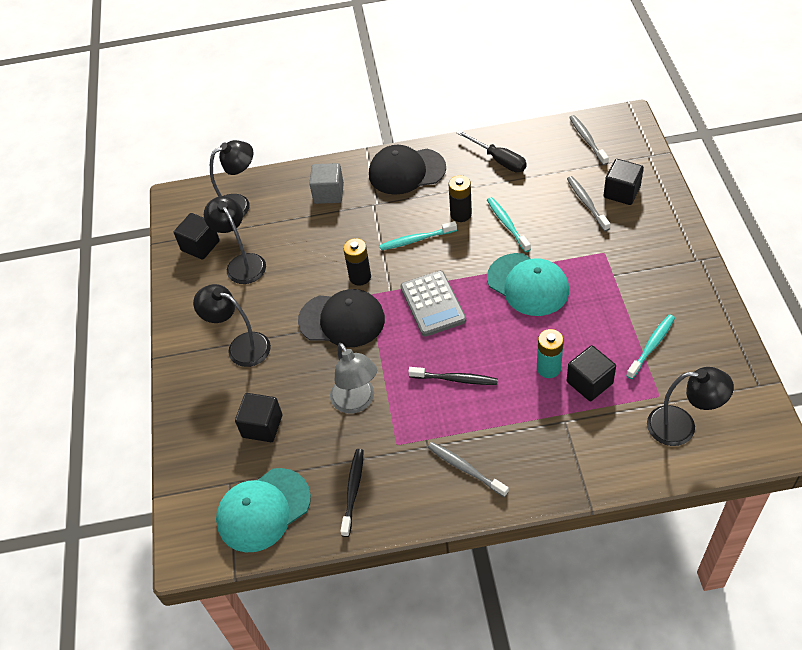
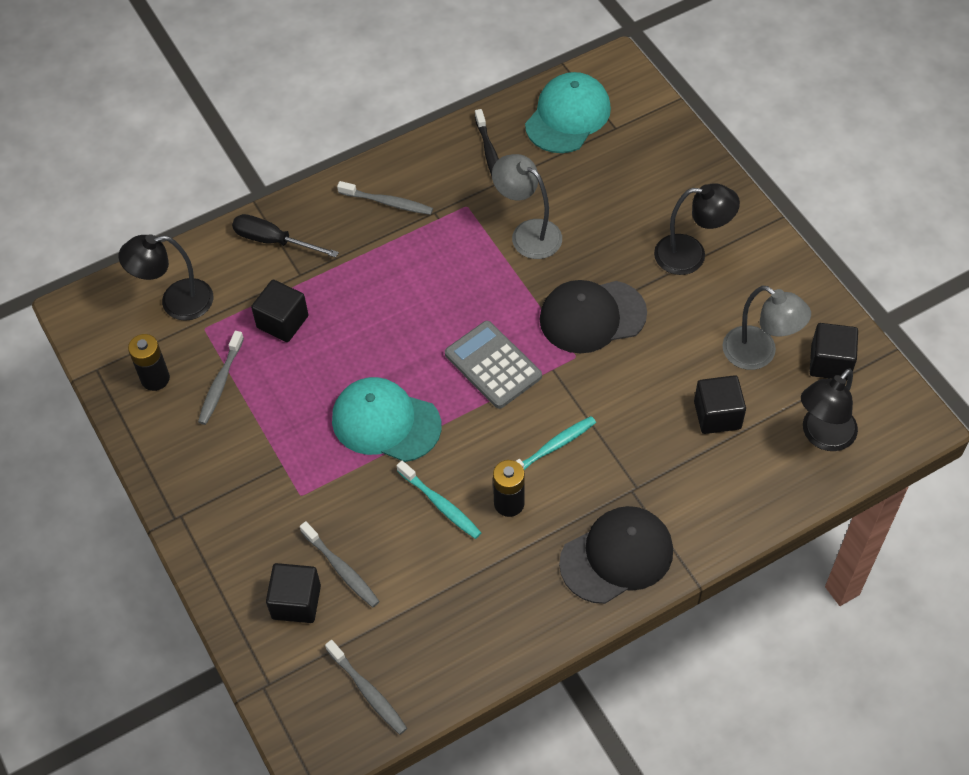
camera: 155 degrees right, 5 degrees up
black lamp [204,196,266,284] -> grey lamp [723,286,811,370]
black cube [235,393,282,442] -> black cube moved to [694,375,746,434]
grey cube [309,163,344,204] -> none
black battery [343,238,371,286] -> black battery moved to [128,334,170,391]
black toothbrush [408,367,498,385] -> none
black screwdriver [457,130,527,172] -> black screwdriver moved to [232,214,339,258]
turquoise battery [537,329,564,378] -> none
turquoise toothbrush [626,314,675,379] -> grey toothbrush [198,331,244,425]

